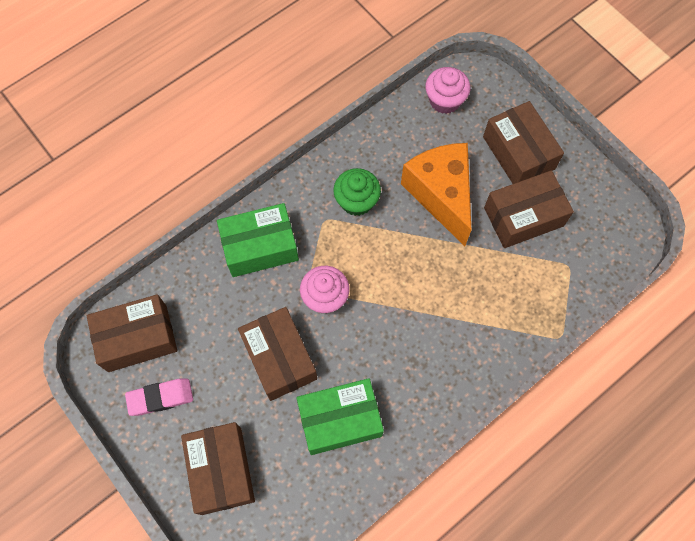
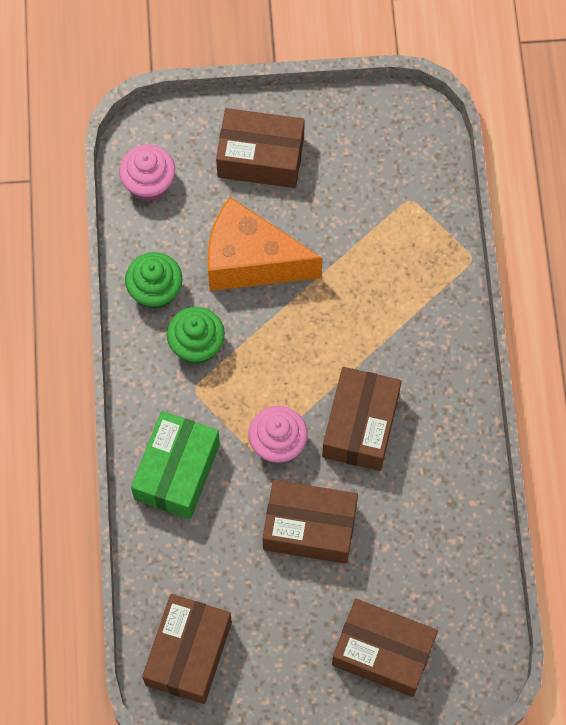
camera: 55 degrees left, 0 degrees up
pink eraser [125,379,193,416] -> none
green box [296,378,384,455] -> none
brown box [484,170,574,248] -> brown box moved to [322,367,402,471]
none -> green cupcake [125,252,182,309]

